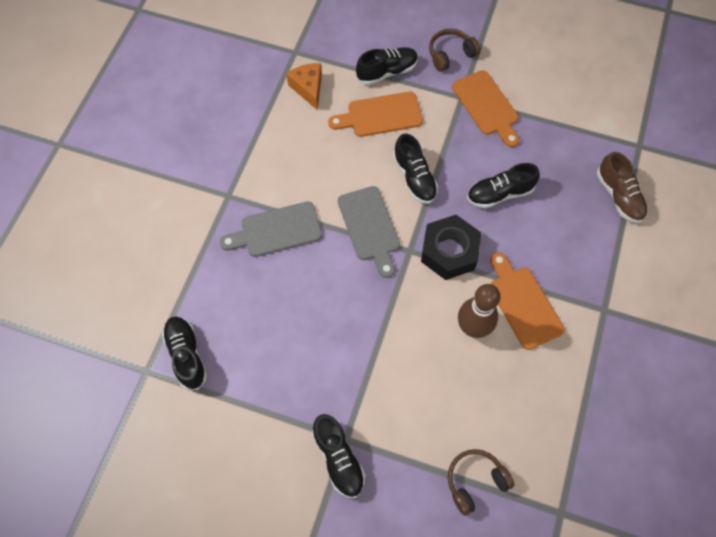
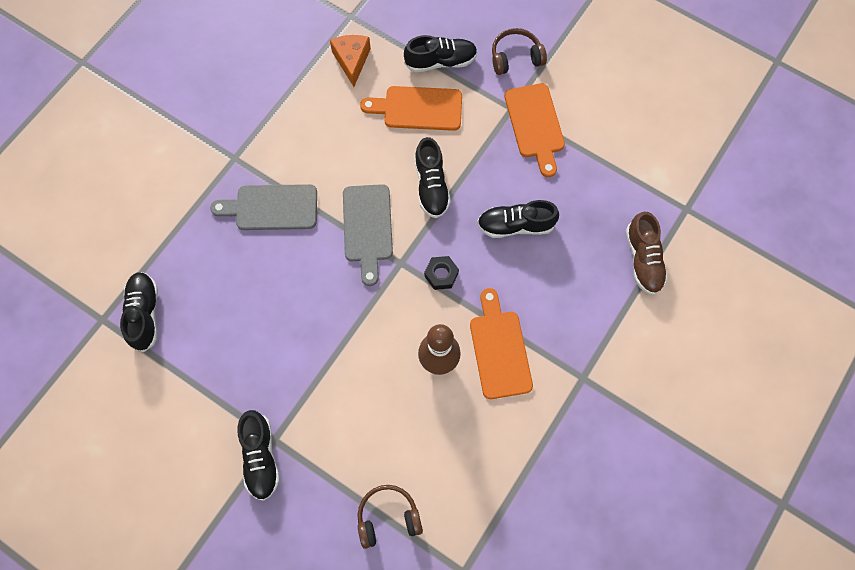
camera: 15 degrees right, 5 degrees up
black nut [421,215,481,280] -> black nut [424,256,459,290], size x0.52

